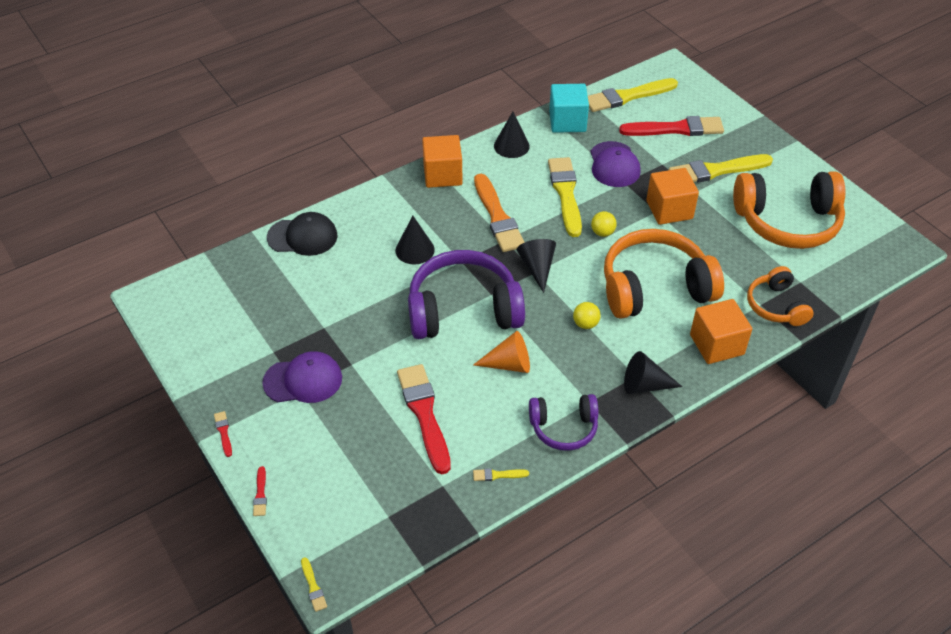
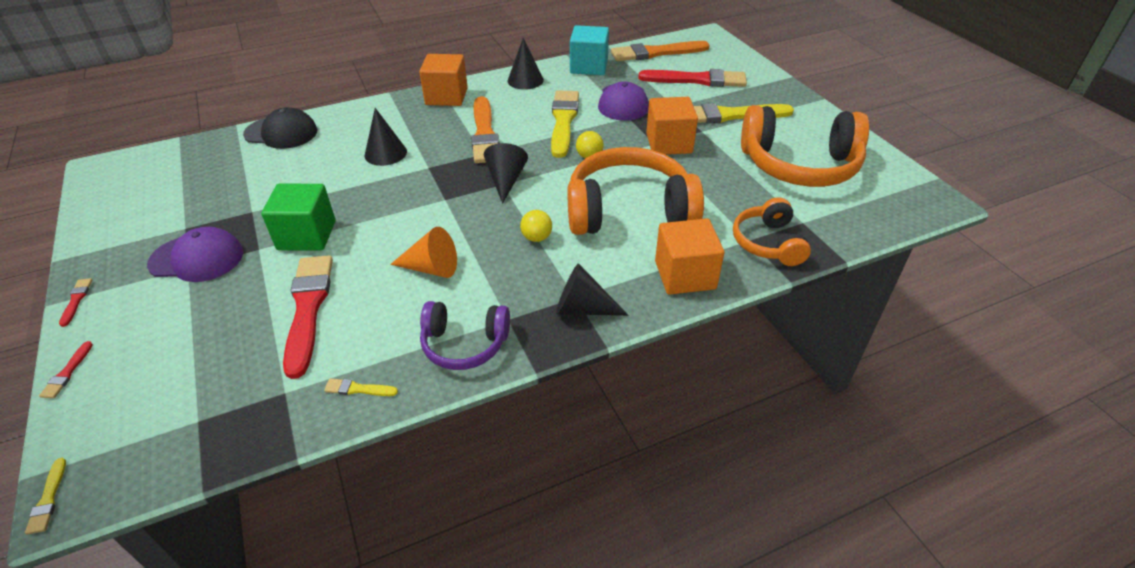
camera: 10 degrees right, 5 degrees down
purple headphones [408,250,525,339] -> none
yellow brush [588,78,678,112] -> orange brush [611,41,710,61]
none -> green cube [261,184,335,250]

